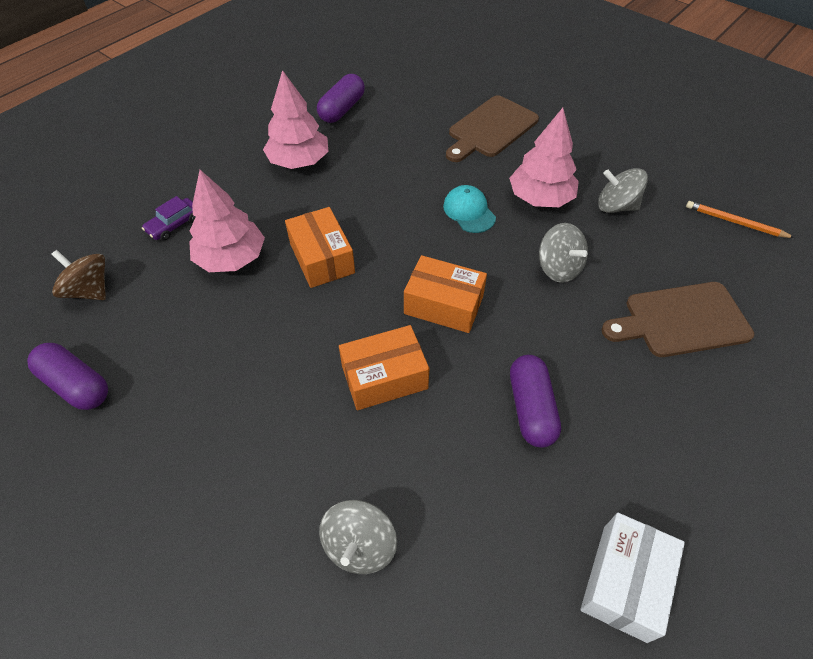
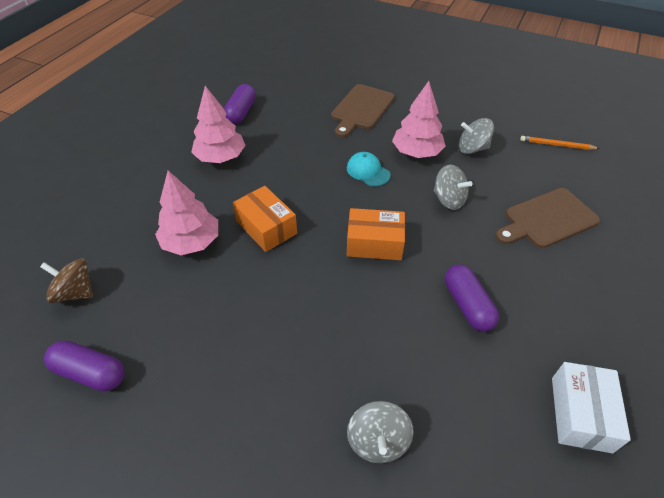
camera: 15 degrees left, 5 degrees down
purple car [142,196,195,240] -> none
orange box [339,325,429,410] -> none

